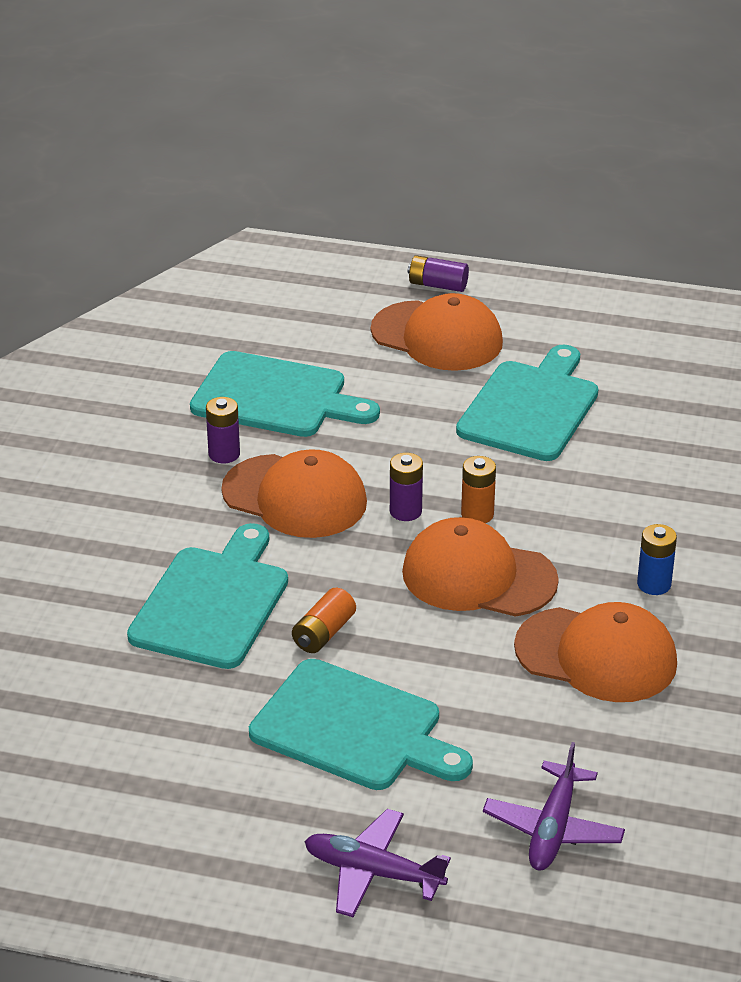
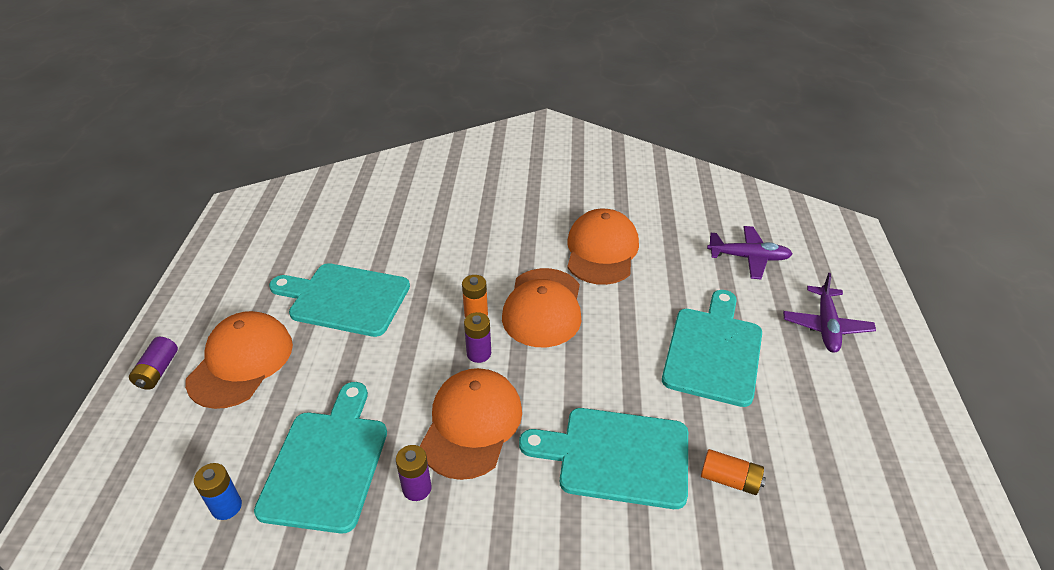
camera: 100 degrees left, 5 degrees up
orange battery [292,588,356,653] -> orange battery moved to [701,449,766,495]
blue battery [637,524,677,595] -> blue battery moved to [194,463,242,520]

